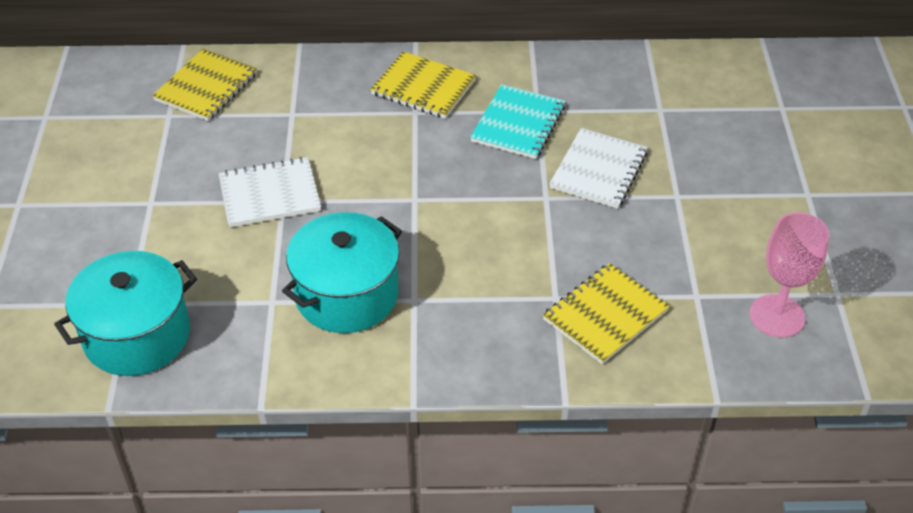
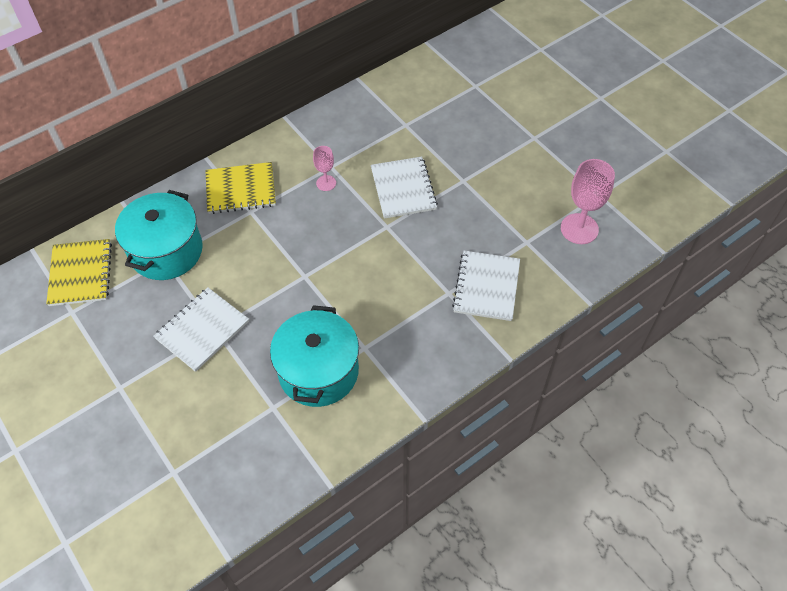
camera: 35 degrees left, 10 degrees up
turquoise pot [54,251,197,376] -> turquoise pot moved to [115,190,203,280]
turquoise notebook [470,84,565,159] -> pink goblet [313,146,336,191]
yellow notebook [543,263,670,364] -> white notebook [452,251,520,321]

